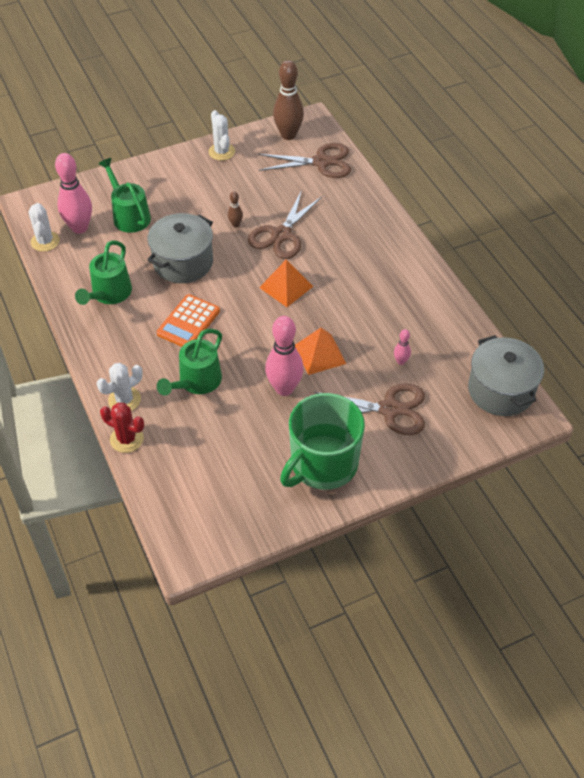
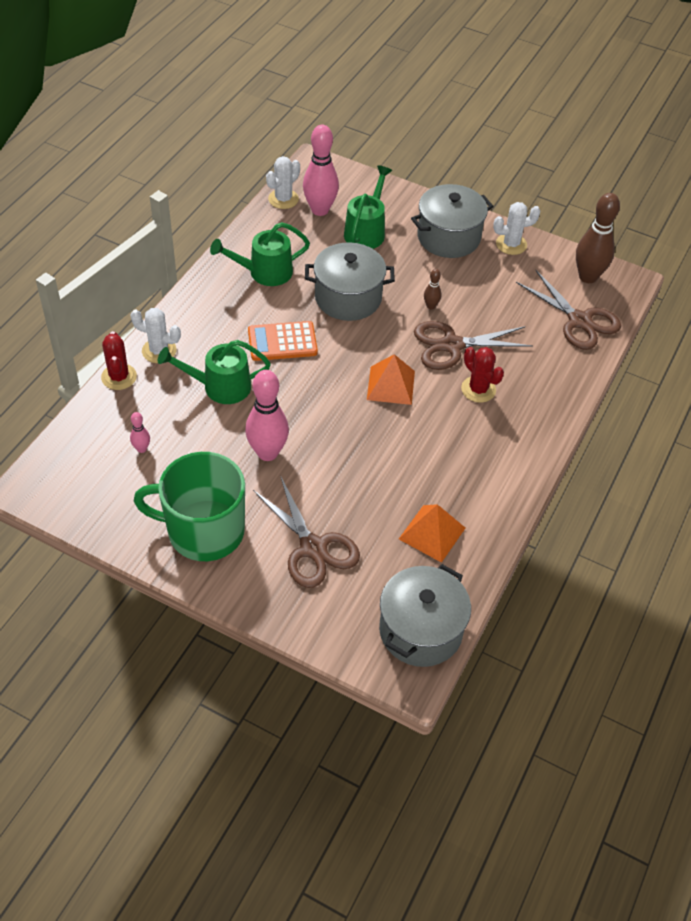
camera: 50 degrees right, 0 degrees up
white cactus [209,110,235,161] -> white cactus turned 45 degrees clockwise [493,202,540,255]
orange pyramid [295,328,346,375] -> orange pyramid moved to [399,504,465,563]
pink bowling pin [394,329,411,365] -> pink bowling pin moved to [130,412,150,453]
none -> grey pot [411,184,493,258]
none -> red cactus [461,347,504,403]

